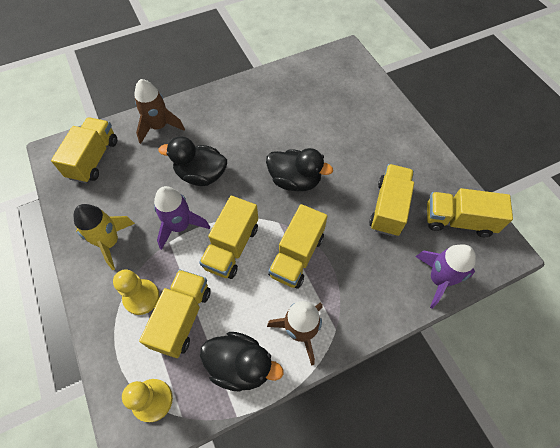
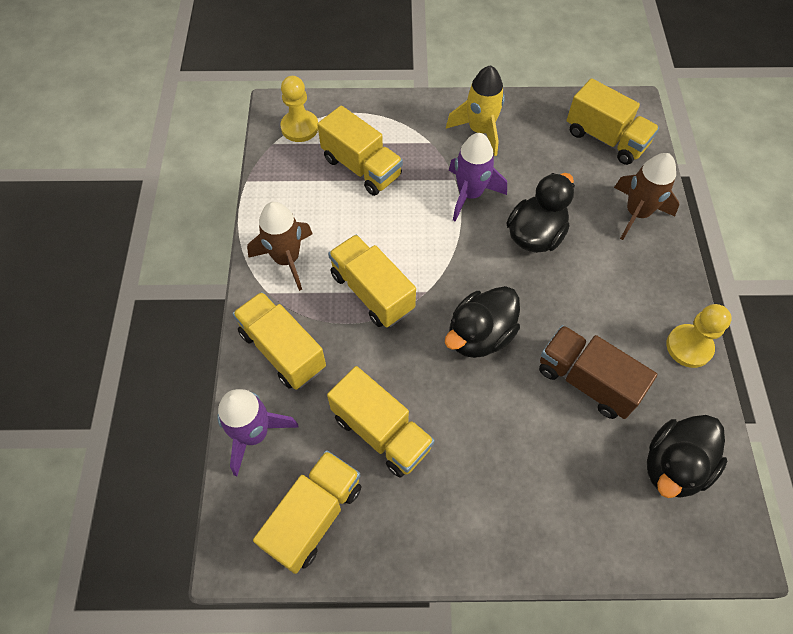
camera: 115 degrees right, 0 degrees up
yellow pawn [113,269,159,315] -> yellow pawn moved to [666,304,732,368]
yellow truck [199,196,258,279] -> yellow truck moved to [232,292,326,390]
black duck [200,332,284,392] -> black duck moved to [647,415,727,498]
none -> brown truck [539,325,657,419]

